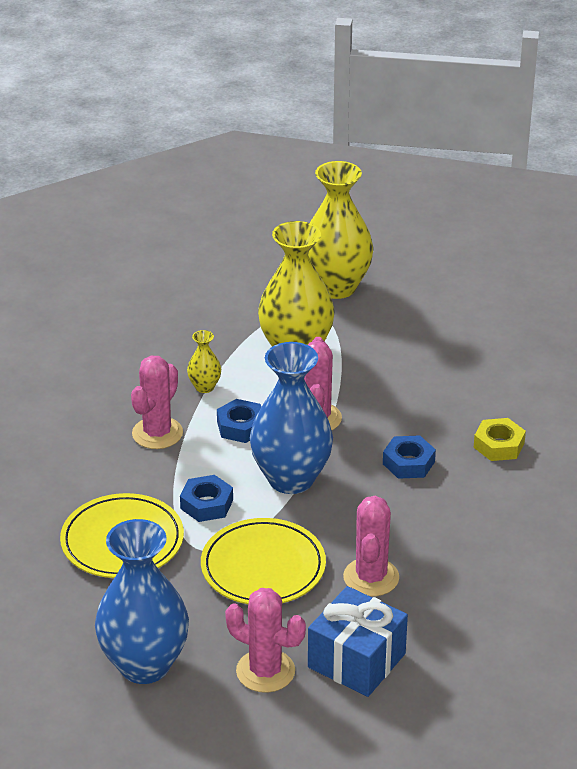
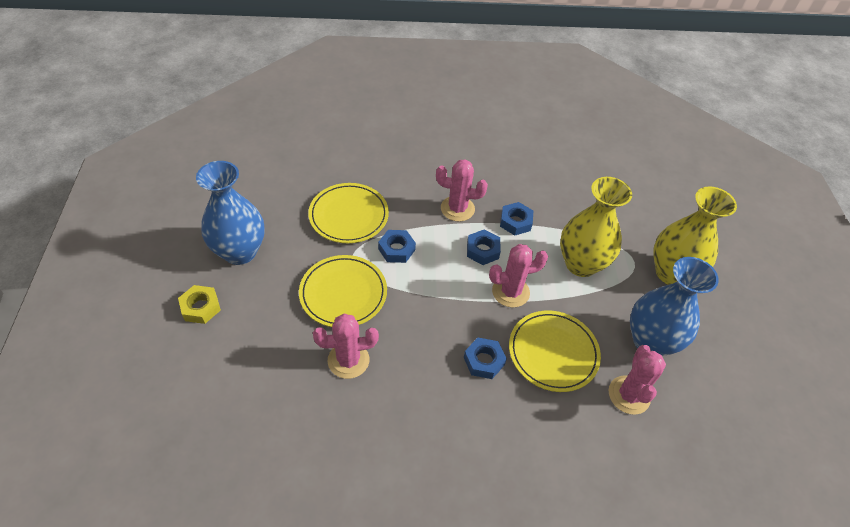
camera: 70 degrees right, 15 degrees up
yellow vase [187,330,221,393] -> blue nut [500,202,533,235]
pink cactus [225,588,306,693] -> pink cactus moved to [608,345,666,415]
blue vase [250,342,333,494] -> blue vase moved to [630,257,719,356]
blue gift [308,586,408,697] -> none
yellow nut [474,418,526,461] -> yellow nut moved to [178,285,221,324]
none -> yellow plate [509,311,601,392]

